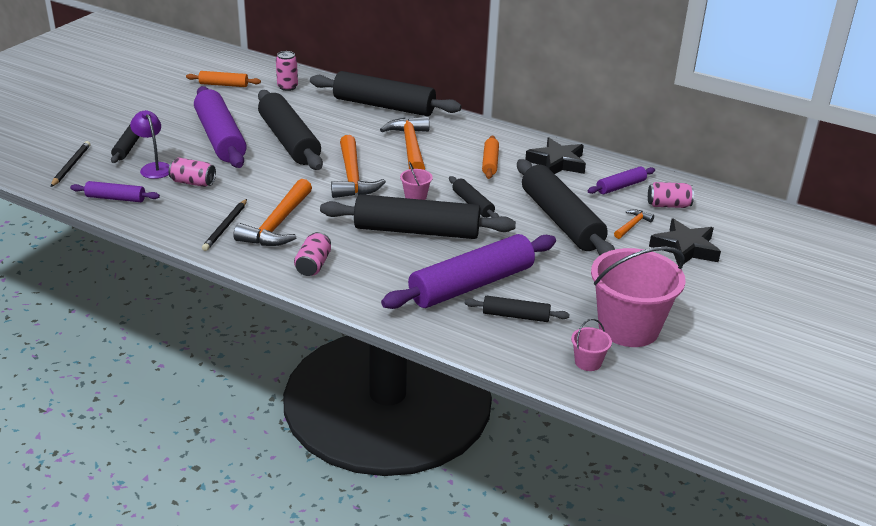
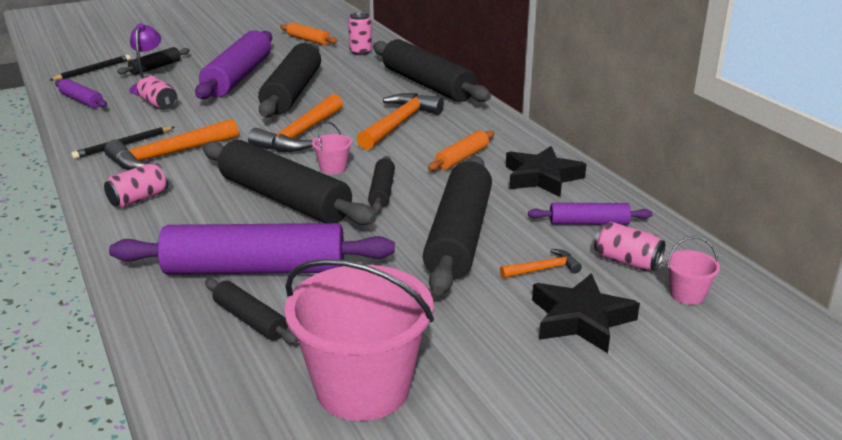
camera: 35 degrees right, 5 degrees down
pink bucket [571,319,612,371] -> pink bucket moved to [666,236,720,305]

